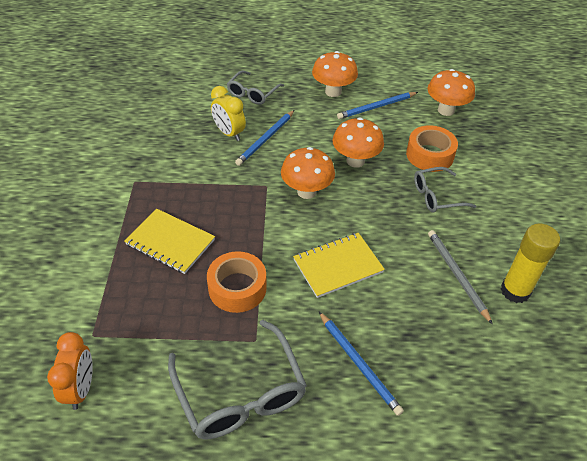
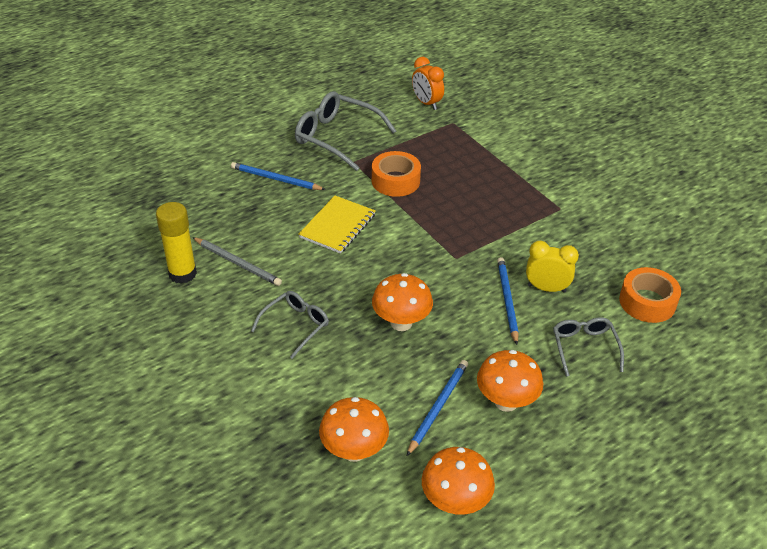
camera: 145 degrees right, 5 degrees down
yellow notebook [124,209,215,274] -> none
orange mushroom [281,147,335,199] -> orange mushroom moved to [422,447,495,515]
orange tape [406,125,458,172] -> orange tape moved to [619,267,681,323]

